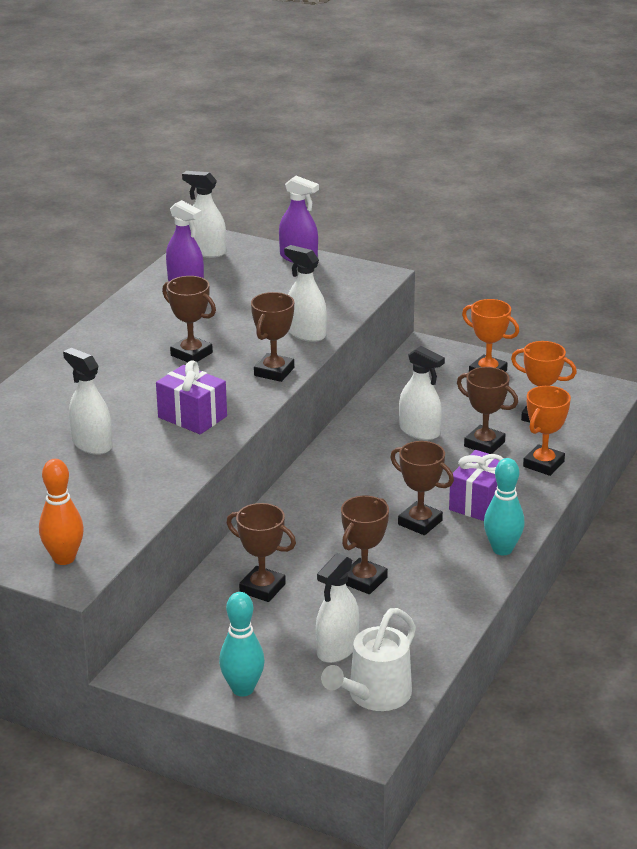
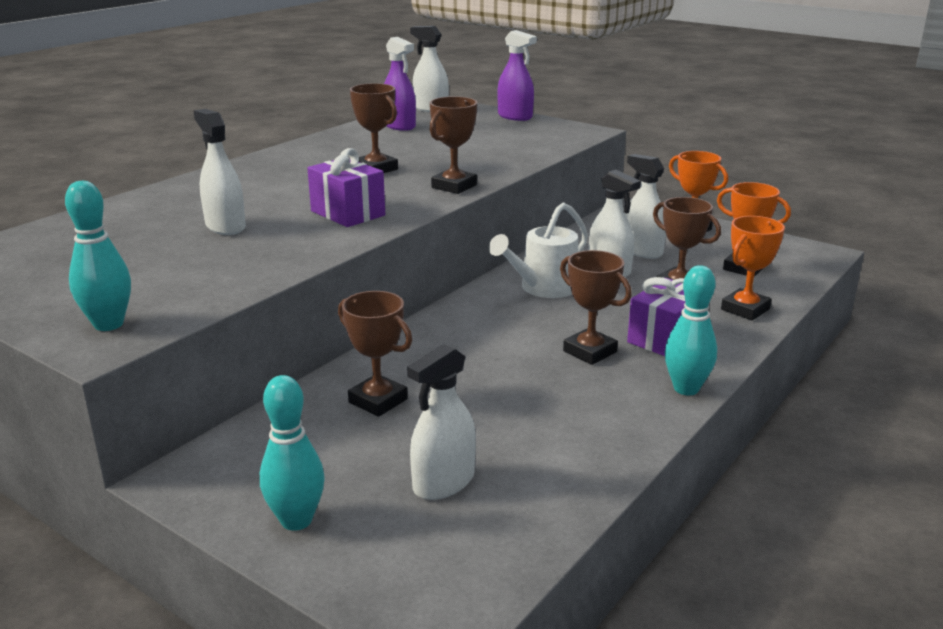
camera: 10 degrees right, 5 degrees down
orange bowling pin [39,459,84,565] -> turquoise bowling pin [65,181,131,331]
white spray bottle [284,245,327,342] -> white spray bottle moved to [625,154,666,259]
white watering can [321,608,416,711] -> white watering can moved to [489,202,588,298]
brown trophy [341,496,389,594] -> none

